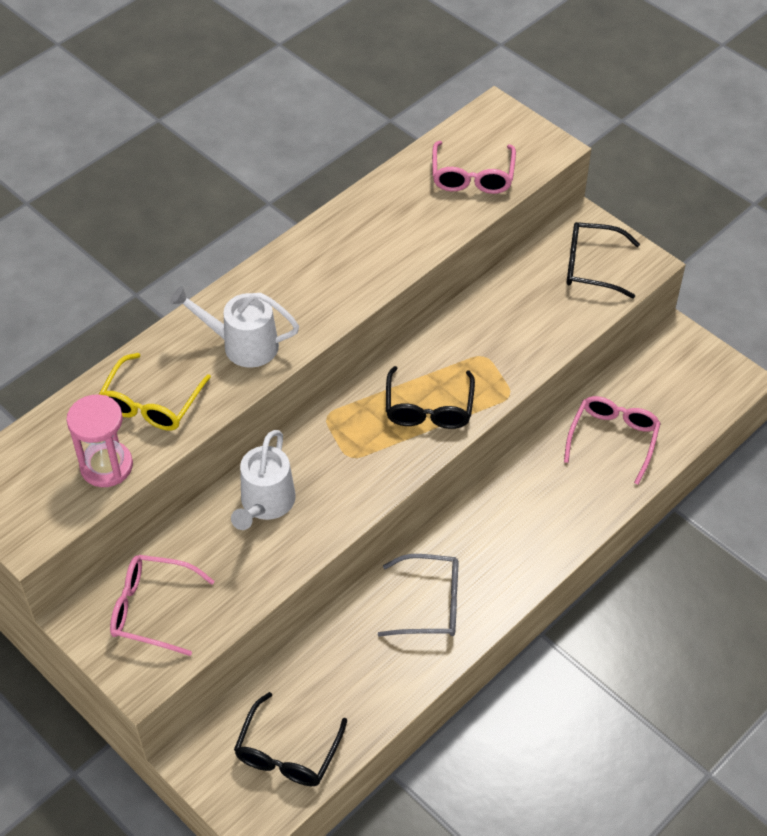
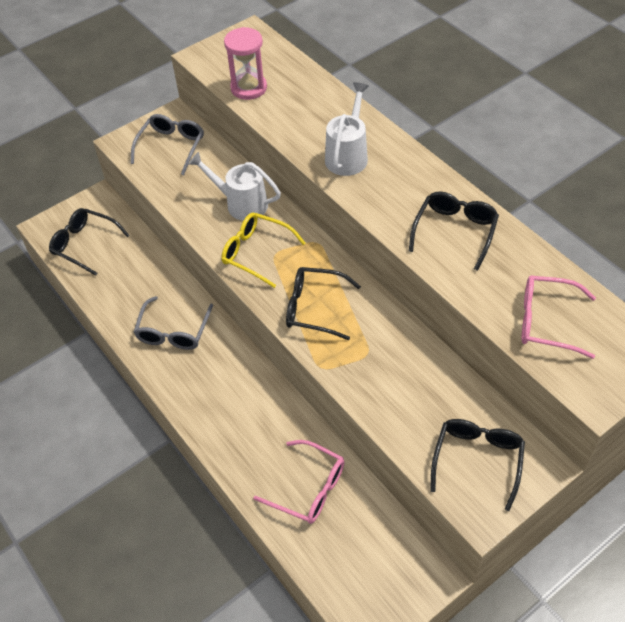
camera: 100 degrees right, 0 degrees up
yellow glasses [99,353,211,430] -> yellow glasses moved to [221,213,305,288]
pink glasses [110,555,215,656] -> grey glasses [130,114,204,175]
none -> black glasses [409,192,499,271]

